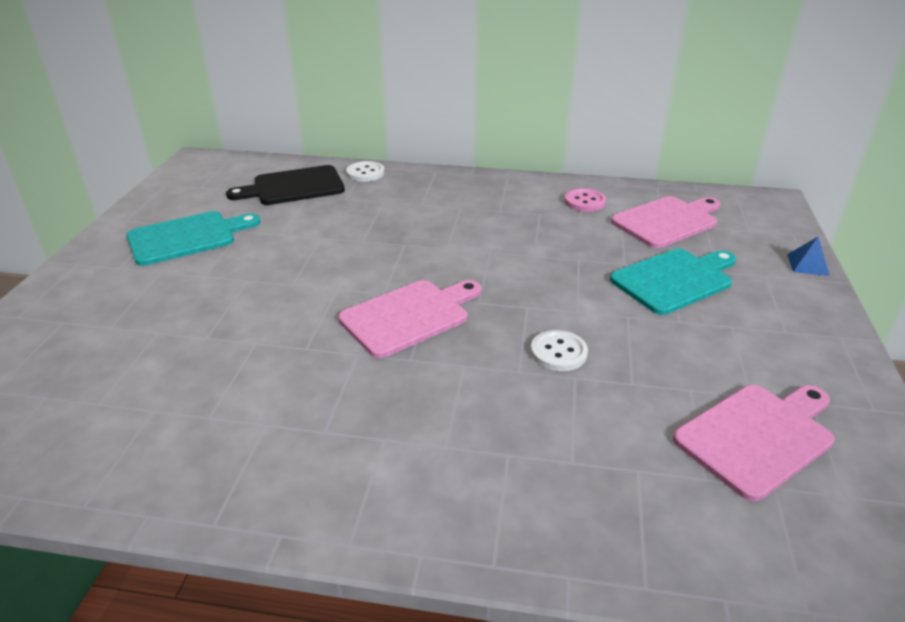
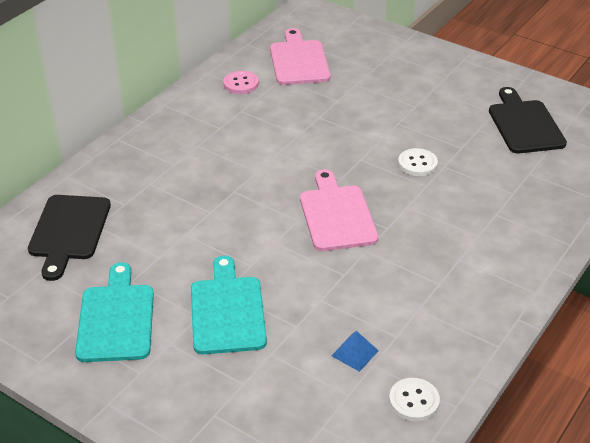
camera: 65 degrees left, 5 degrees up
white button [346,161,384,182] -> white button moved to [389,378,440,421]
turquoise cutting board [610,249,736,315] -> turquoise cutting board moved to [191,256,267,354]
pink cutting board [673,385,835,501] -> black cutting board [489,87,567,153]
blue pyramid [787,237,830,276] -> blue pyramid moved to [331,331,379,372]

